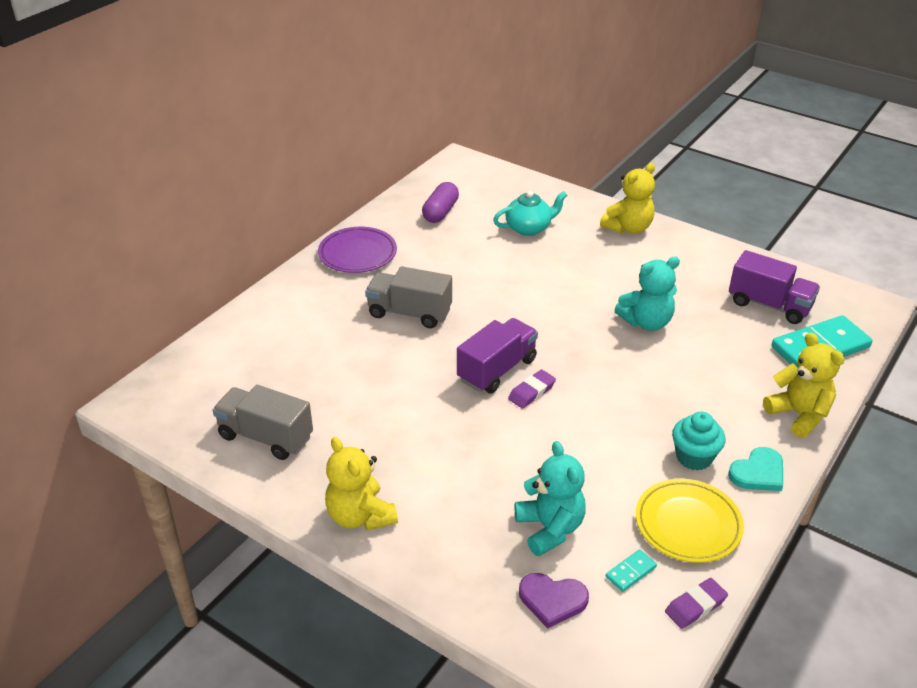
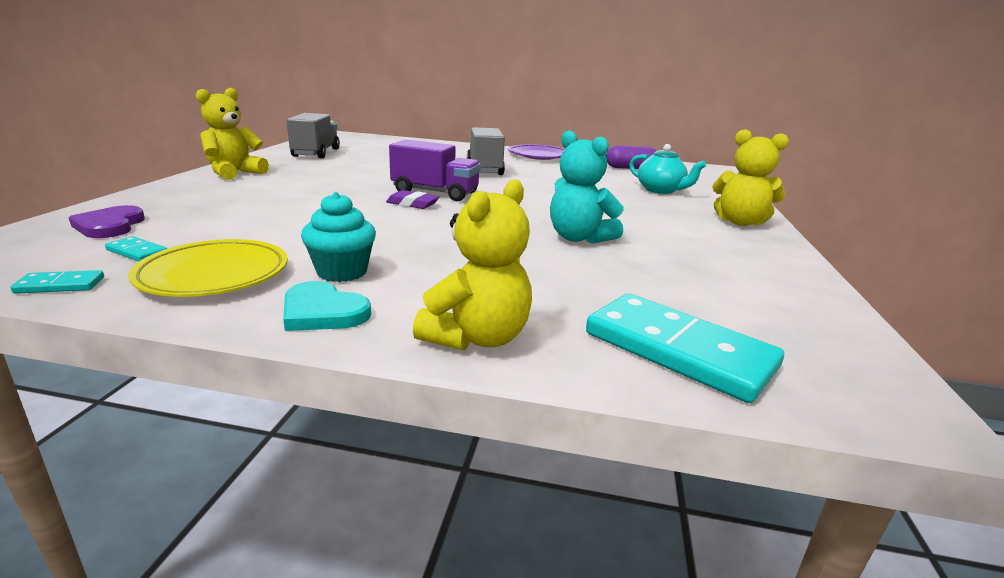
camera: 65 degrees right, 15 degrees down
turquoise teddy bear [515,441,586,556] -> none
purple eraser [665,578,728,629] -> turquoise domino [10,270,104,294]
purple truck [729,250,820,324] -> none

